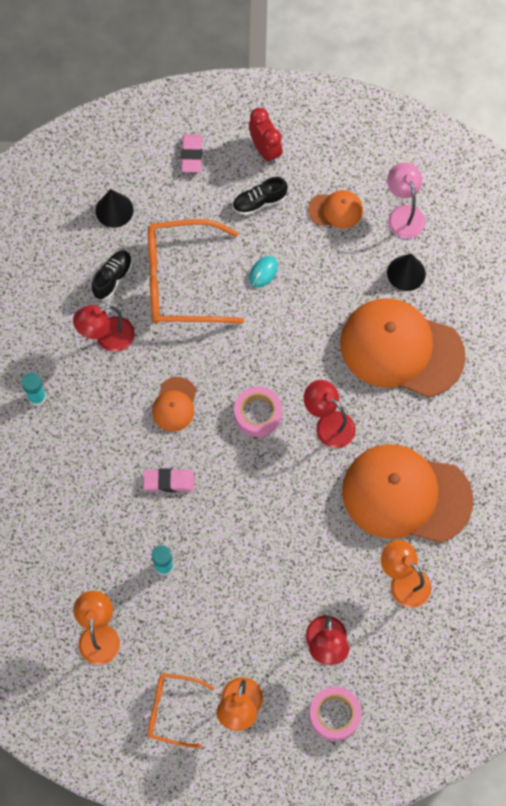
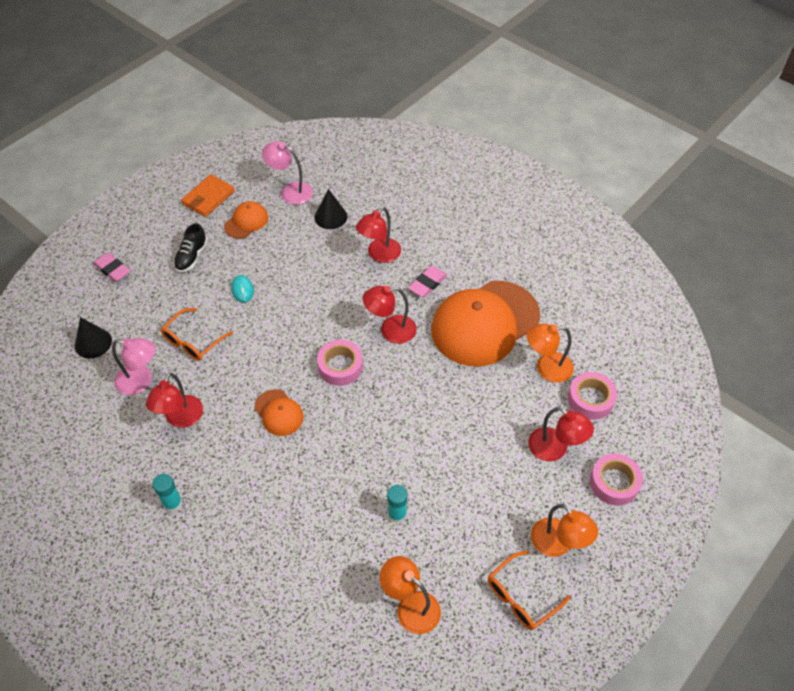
camera: 50 degrees left, 15 degrees down
black shoe [92,250,132,300] -> pink lamp [112,338,156,395]
pink eraser [143,469,194,492] -> pink eraser moved to [408,266,447,297]
orange glasses [148,219,244,324] -> orange glasses [161,308,233,361], size x0.55
red clock [249,108,283,164] -> none
orange cap [340,298,466,397] -> red lamp [356,207,401,263]
none -> orange wallet [181,174,235,217]
none -> pink tape [568,372,617,420]

